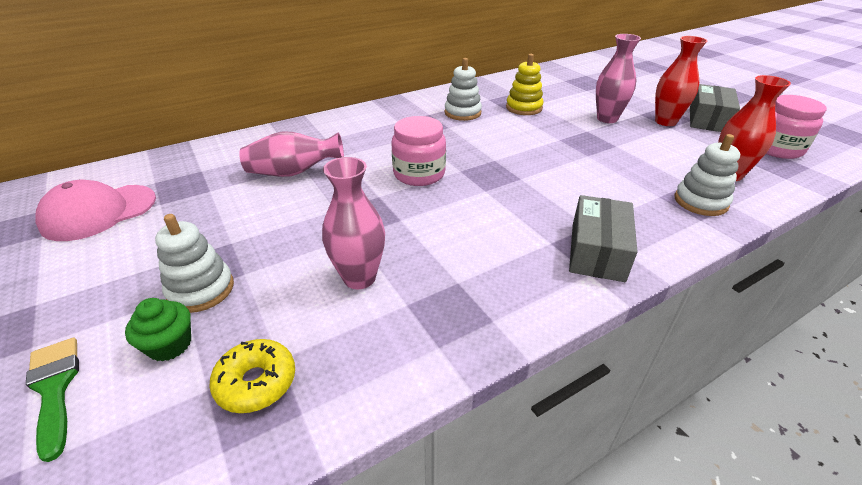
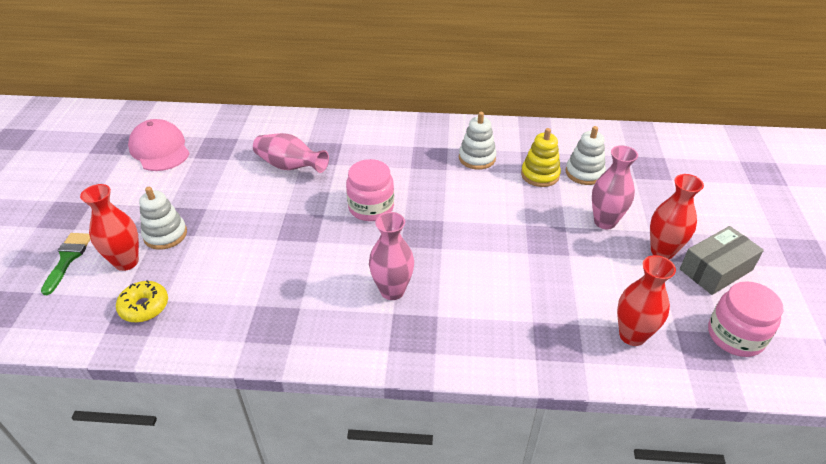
camera: 35 degrees right, 5 degrees up
pink cap [35,180,156,241] -> pink cap turned 60 degrees clockwise [128,119,190,171]
green cupcake [125,298,191,361] -> red vase [80,184,139,271]
pink vase [322,157,385,289] -> pink vase moved to [369,212,414,300]
grey box [569,195,638,282] -> none
white stacking toy [675,134,740,216] -> white stacking toy moved to [566,126,606,185]

